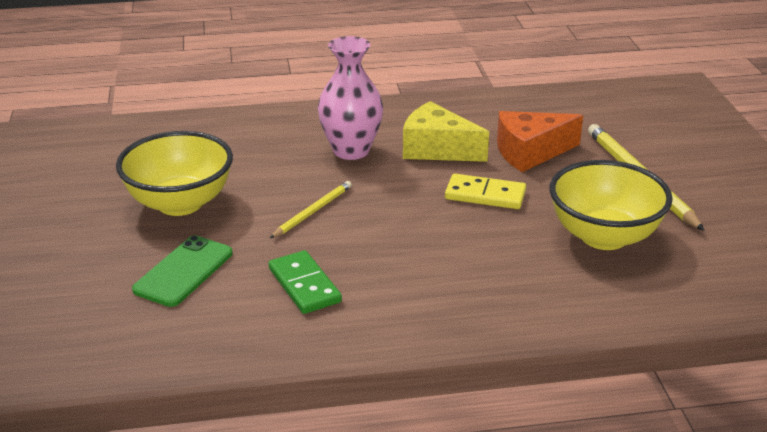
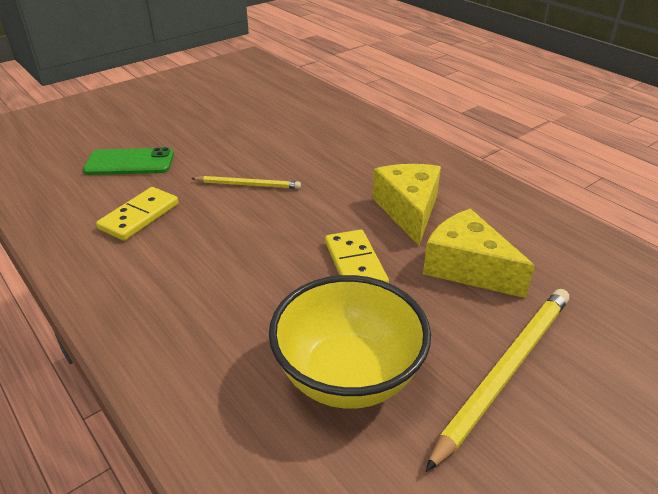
camera: 60 degrees right, 5 degrees up
yellow bowl [116,131,233,216] -> none
green domino [269,250,342,314] -> yellow domino [96,187,178,241]
pink vase [318,36,384,160] -> none
orange cheese [497,111,583,172] -> yellow cheese [423,209,535,298]

